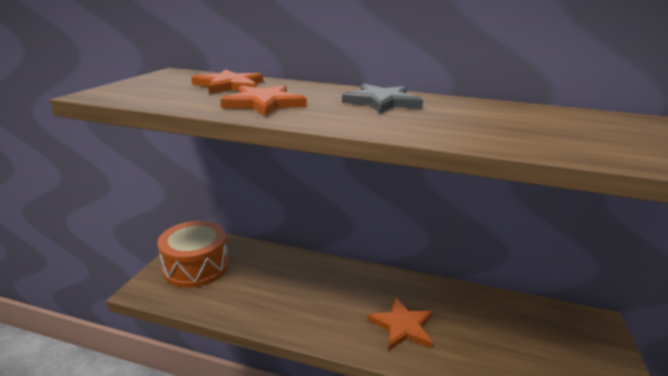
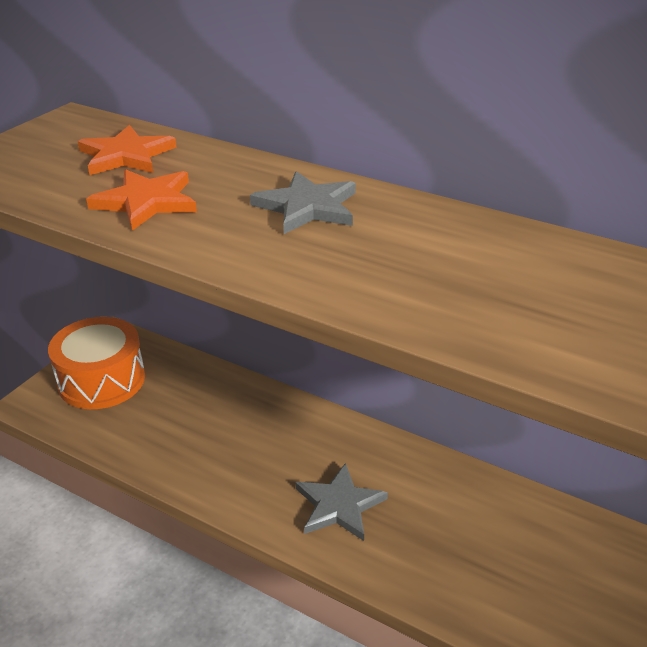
camera: 15 degrees right, 10 degrees up
orange star [367,297,433,351] -> grey star [296,463,388,541]

